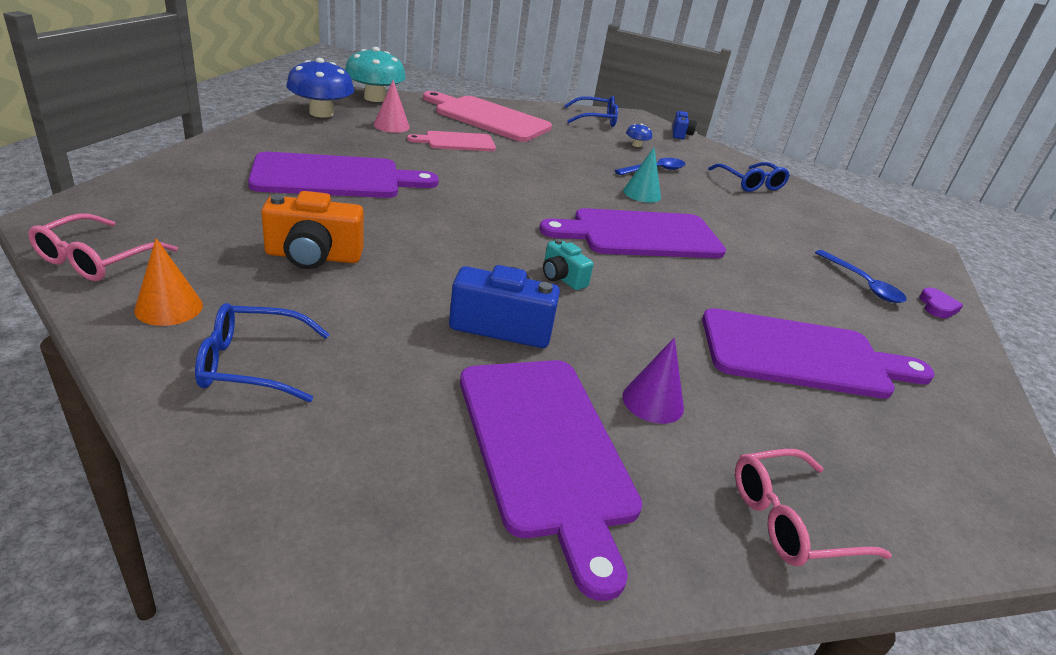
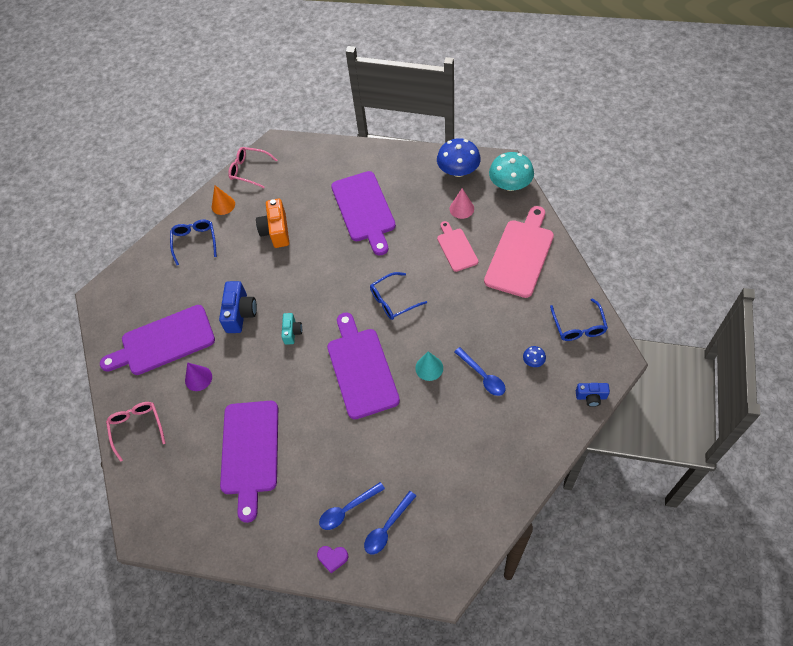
camera: 95 degrees right, 25 degrees up
turquoise camera [543,239,594,290] -> turquoise camera turned 135 degrees clockwise [281,313,302,345]
blue glasses [708,162,790,192] -> blue glasses moved to [370,272,427,320]
none -> blue spoon [364,491,416,554]

